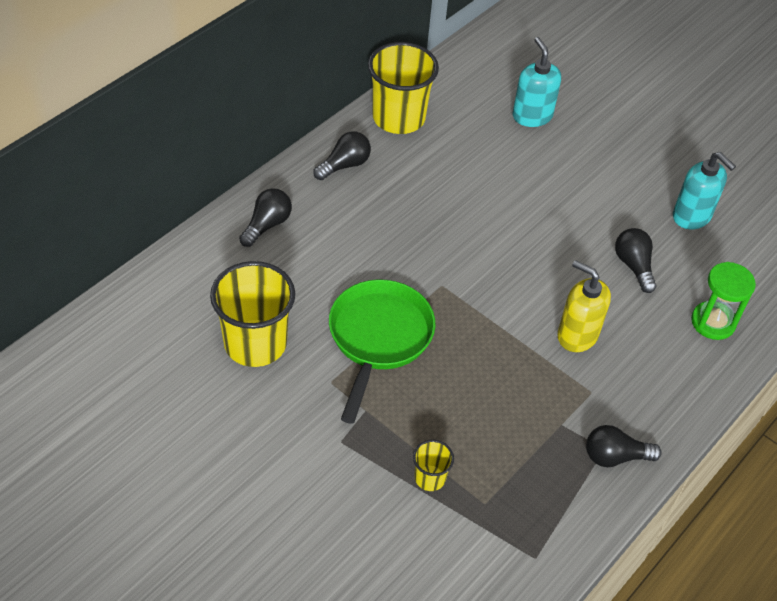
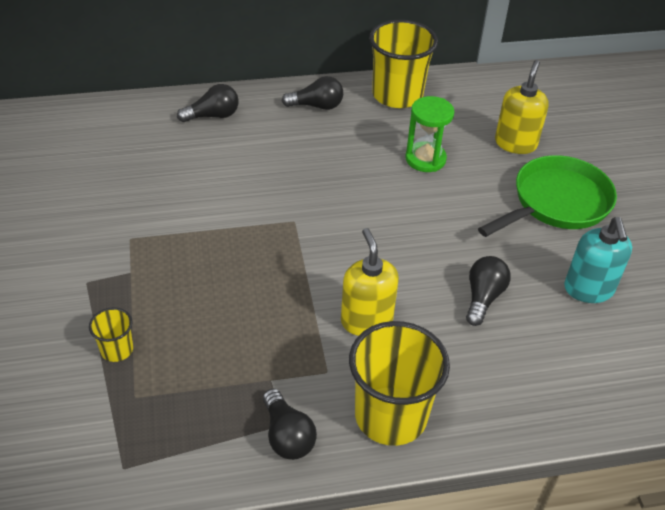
camera: 40 degrees right, 5 degrees down
yellow cup [210,261,295,367] -> yellow cup moved to [349,321,450,446]
green pan [329,279,436,424] -> green pan moved to [478,155,617,237]
turquoise soap dispenser [513,37,561,127] -> yellow soap dispenser [495,60,549,154]
black light bulb [586,425,662,467] -> black light bulb turned 150 degrees counterclockwise [263,389,317,460]
green hourglass [691,262,756,340] -> green hourglass moved to [405,96,455,172]

